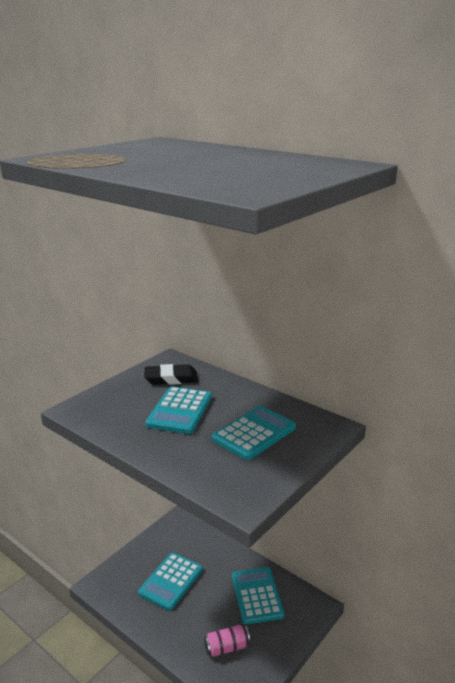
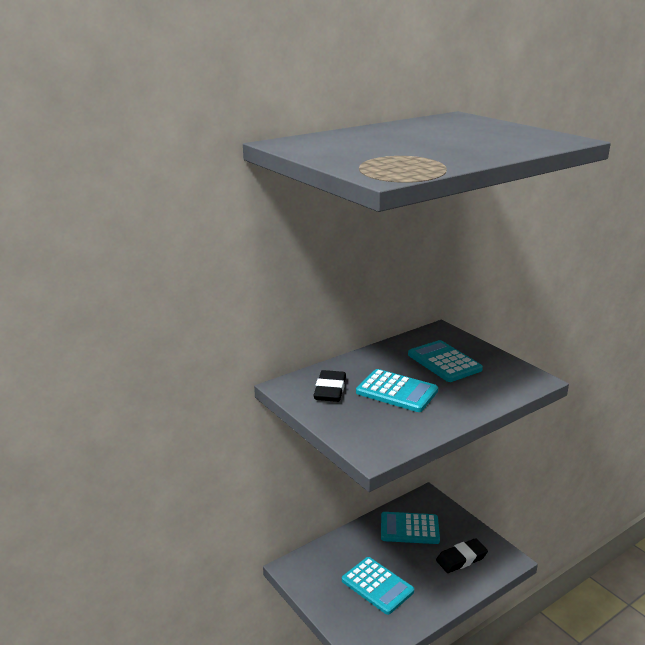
camera: 75 degrees left, 0 degrees up
pink can [204,625,250,657] -> black eraser [436,538,488,573]

